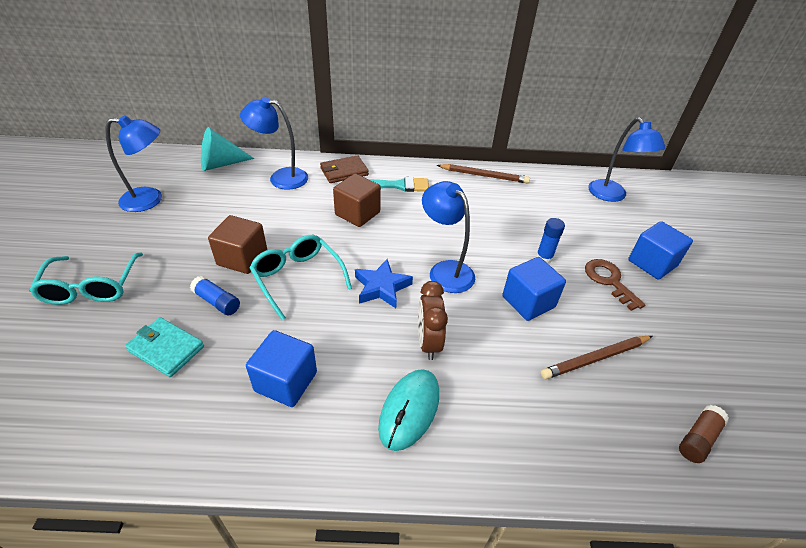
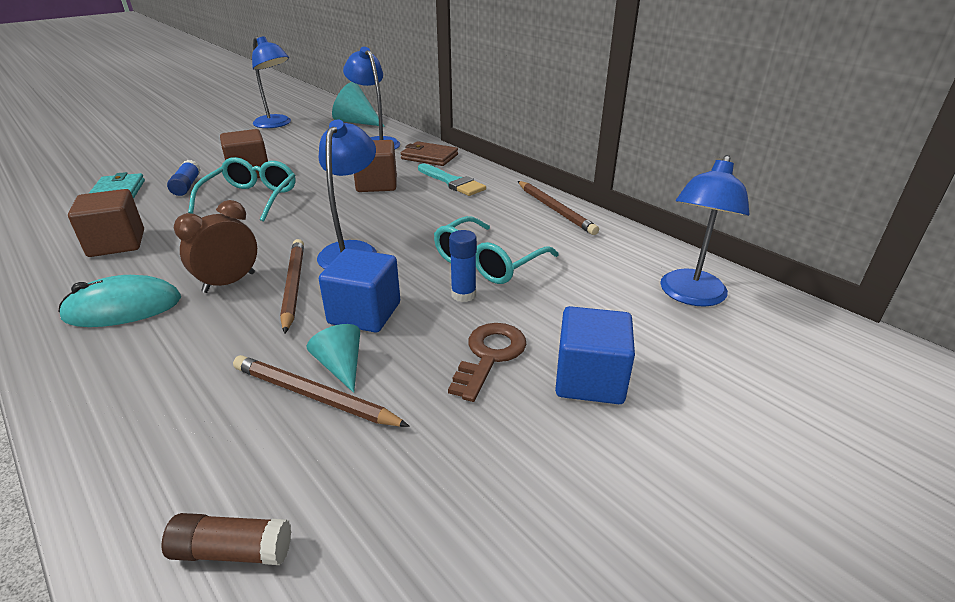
camera: 50 degrees right, 10 degrees down
turquoise glasses [29,252,143,305] -> turquoise glasses moved to [434,216,559,284]
blue cube [246,330,317,407] -> brown cube [68,189,144,257]
blue star [355,259,413,308] -> none
none -> brown pencil [280,239,304,334]
none -> turquoise cone [307,324,360,393]

